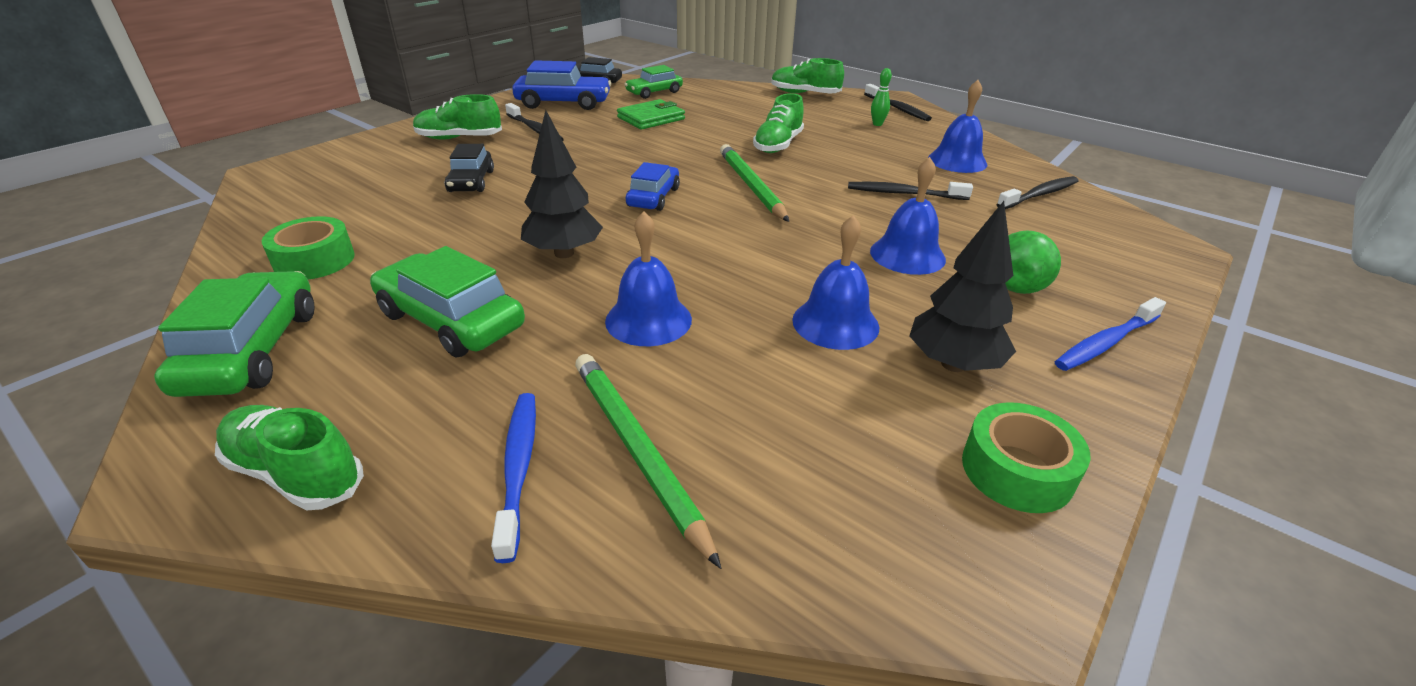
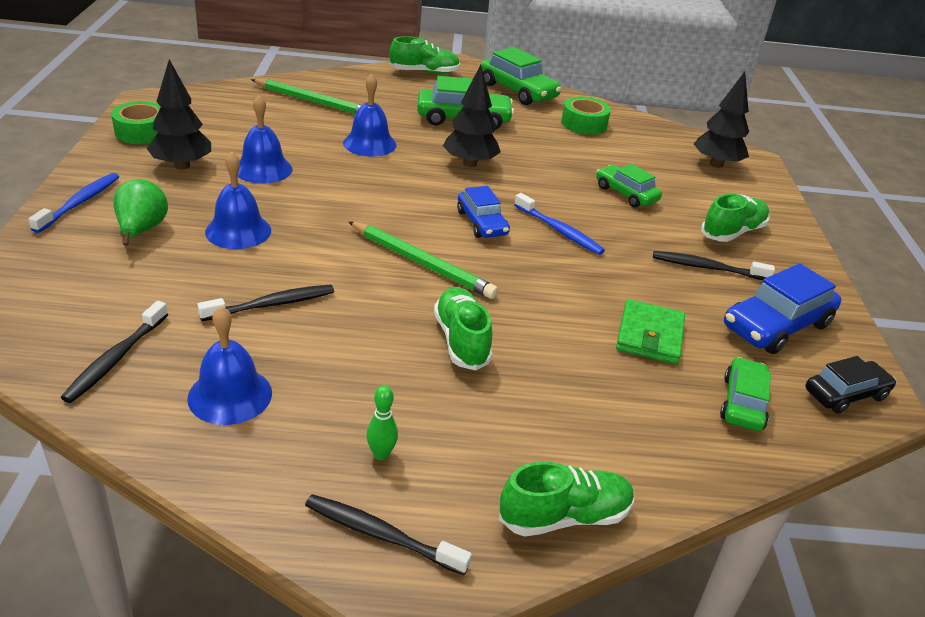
camera: 140 degrees right, 0 degrees up
black car [445,144,494,192] -> green car [596,164,662,208]
blue toothbrush [491,393,536,563] -> blue toothbrush moved to [514,193,605,255]
none -> black tree [694,71,749,168]

